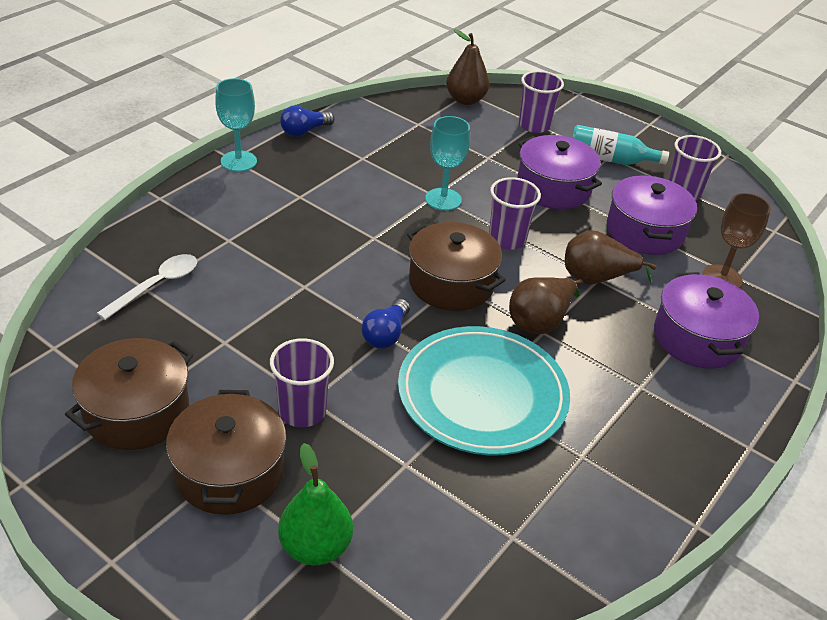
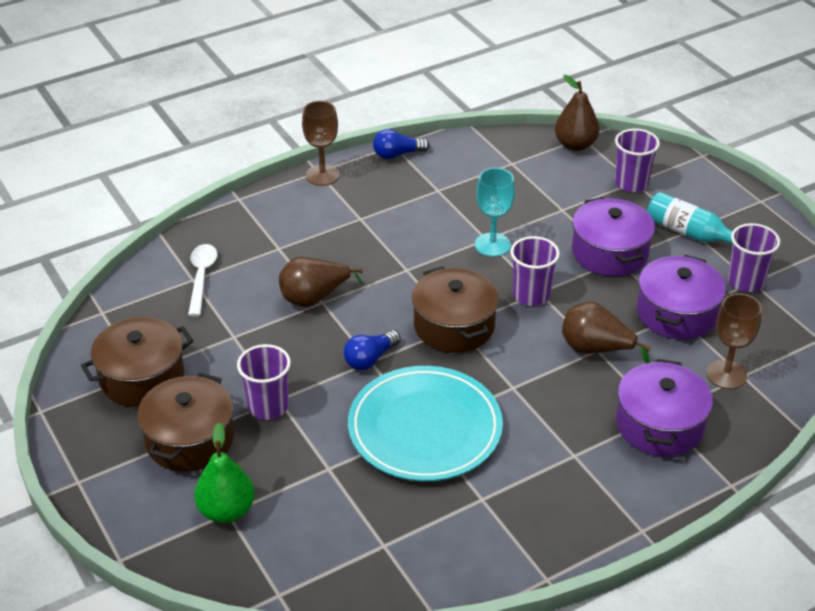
camera: 25 degrees right, 0 degrees up
white spoon [97,254,197,320] -> white spoon turned 60 degrees counterclockwise [188,244,217,317]
turquoise goblet [215,78,257,172] -> brown goblet [302,101,340,186]
brown pear [509,277,583,334] -> brown pear moved to [279,257,363,307]

